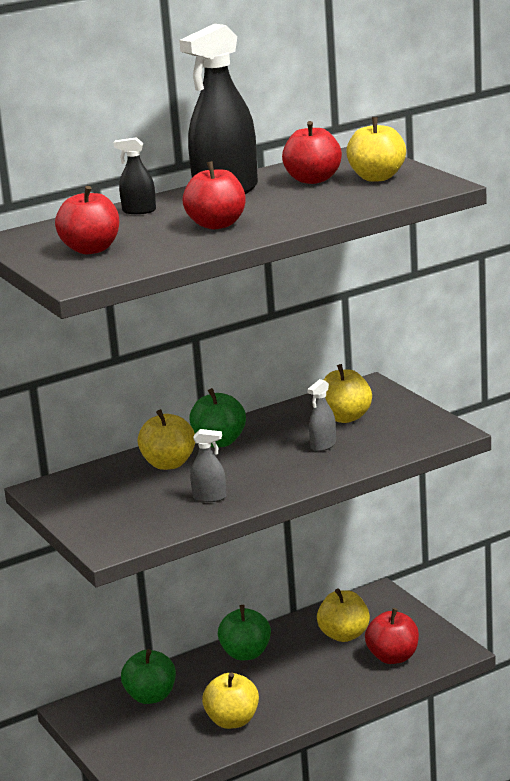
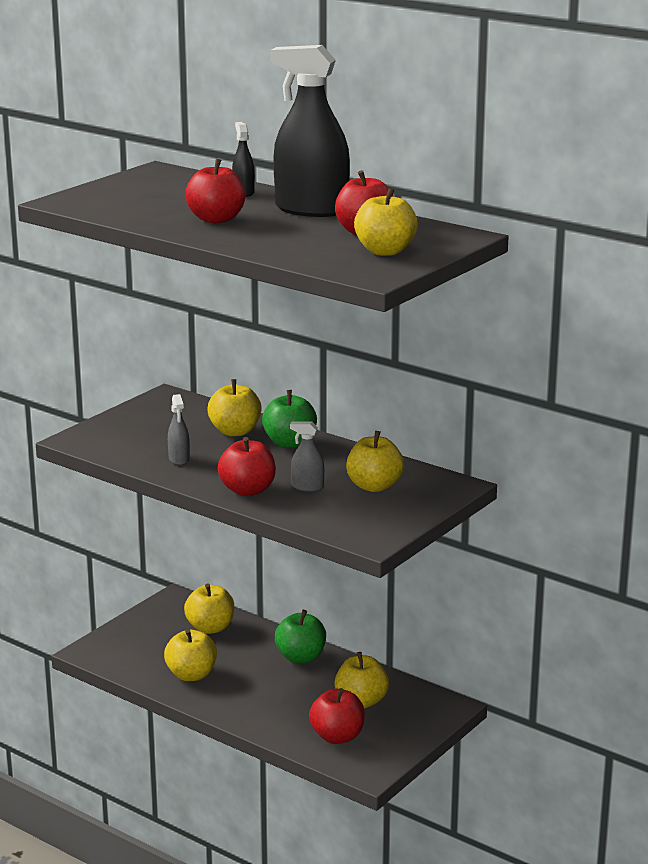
camera: 65 degrees right, 0 degrees up
red apple [55,186,119,254] -> red apple moved to [218,437,276,496]
green apple [121,649,176,704] -> yellow apple [184,584,234,634]

